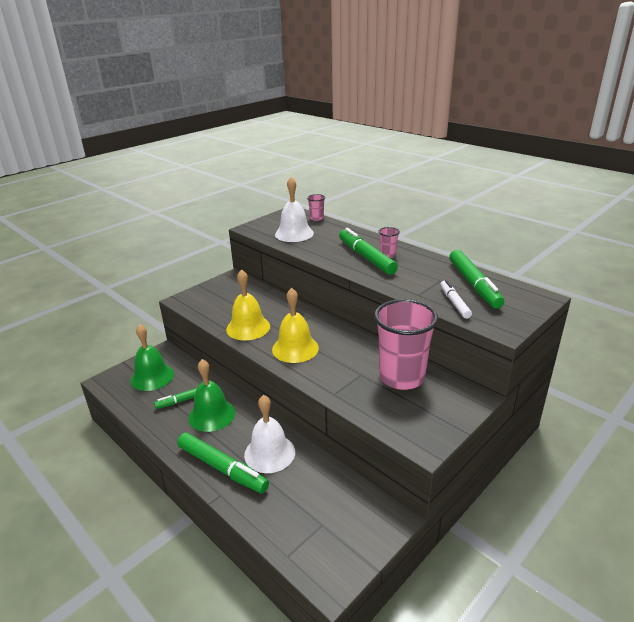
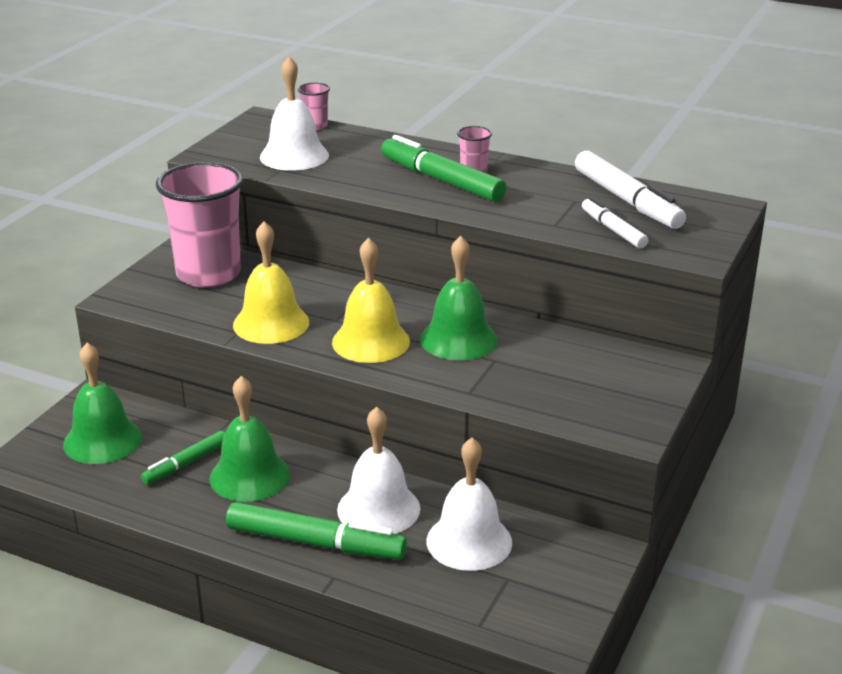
camera: 20 degrees left, 0 degrees up
pink cup [374,299,438,390] -> pink cup moved to [156,162,243,288]
green marker [449,250,504,309] -> white marker [575,151,686,229]
none -> green bell [420,236,498,361]
none -> white bell [427,438,512,571]

